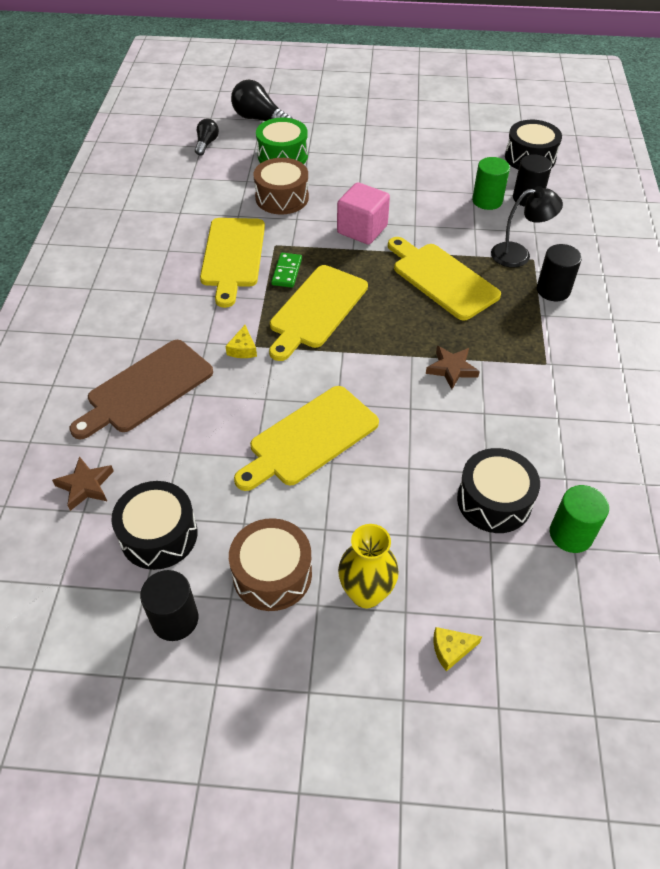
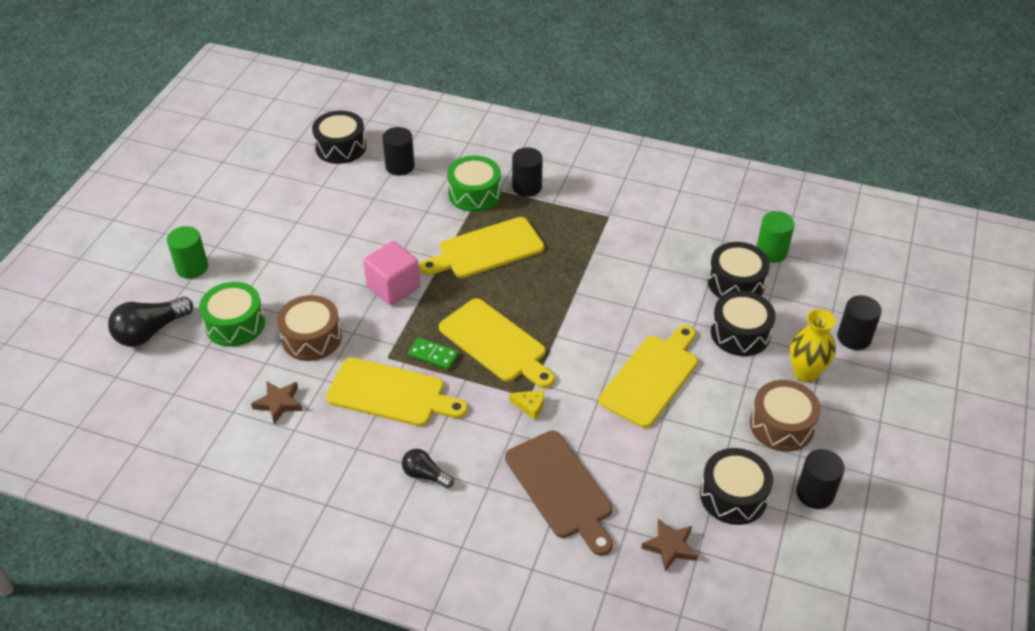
camera: 75 degrees left, 5 degrees down
black light bulb [195,118,219,156] -> black light bulb moved to [402,449,454,488]
yellow cutting board [234,386,379,491] -> yellow cutting board turned 120 degrees counterclockwise [599,325,698,428]
brown star [426,346,480,389] -> brown star moved to [251,381,303,424]
yellow cheese [433,627,482,671] -> black cylinder [837,295,882,350]
green cylinder [472,157,510,210] -> green cylinder moved to [167,226,208,278]
black lamp [491,186,563,268] -> green drum [447,156,501,212]
none -> black drum [711,291,776,356]

